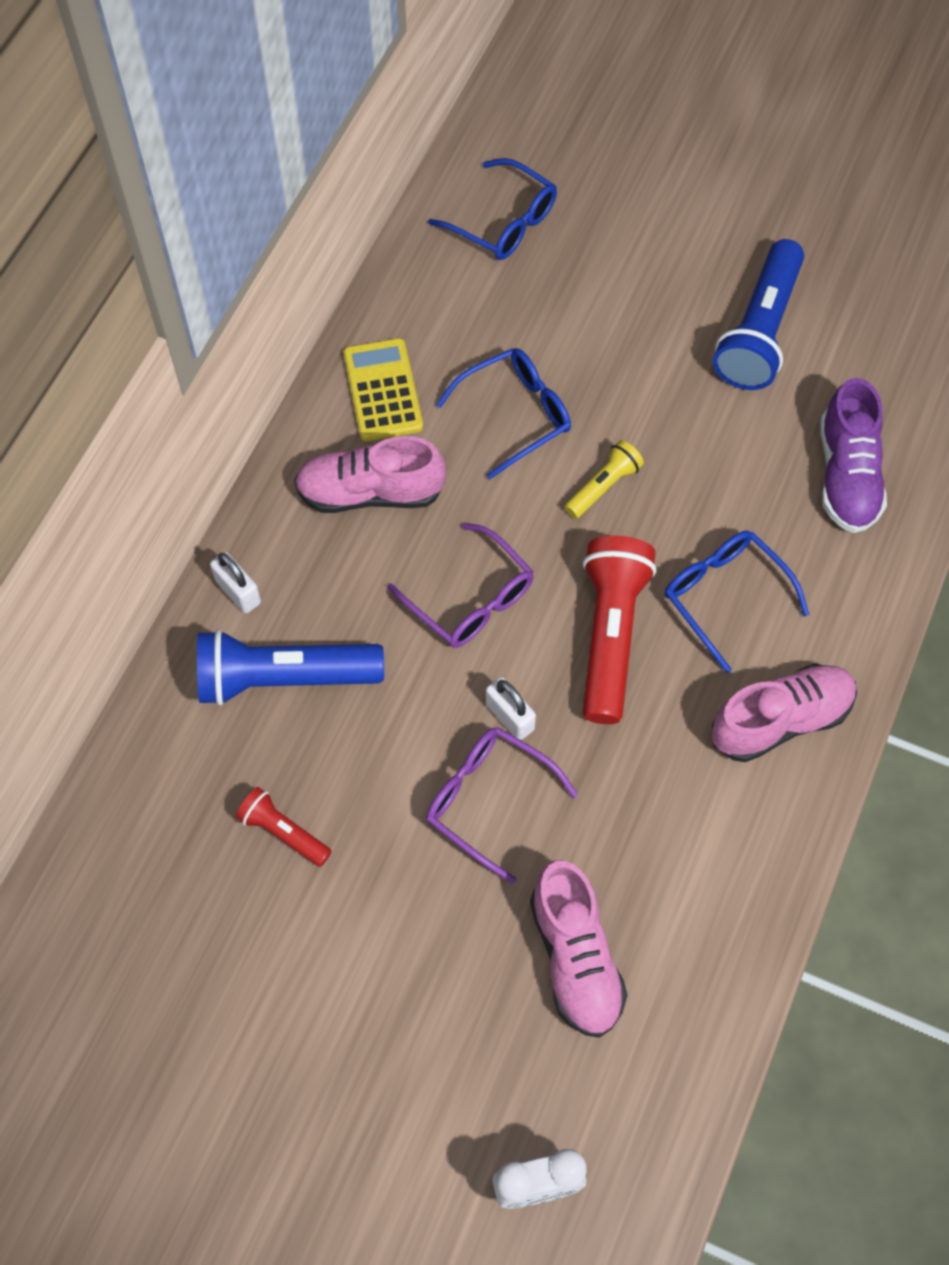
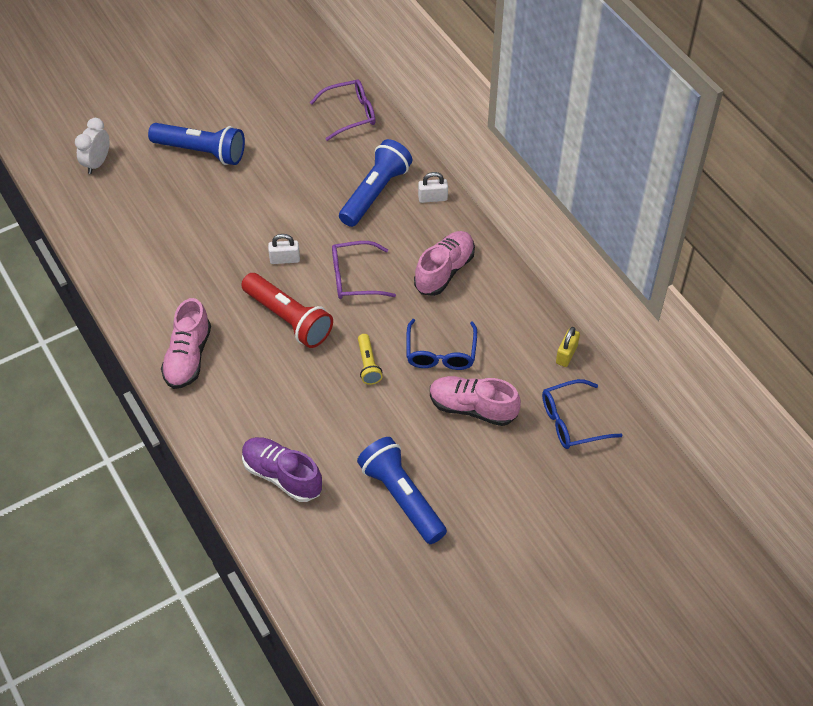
camera: 125 degrees right, 10 degrees down
red flashlight [236,787,332,867] -> none
yellow calculator [343,338,423,441] -> none
purple glasses [426,727,578,884] -> purple glasses moved to [310,80,376,141]
pink shoe [530,860,627,1038] -> pink shoe moved to [430,376,521,426]
blue glasses [665,531,809,673] -> none
none -> blue flashlight [148,123,245,165]
none -> yellow padlock [556,327,580,367]

